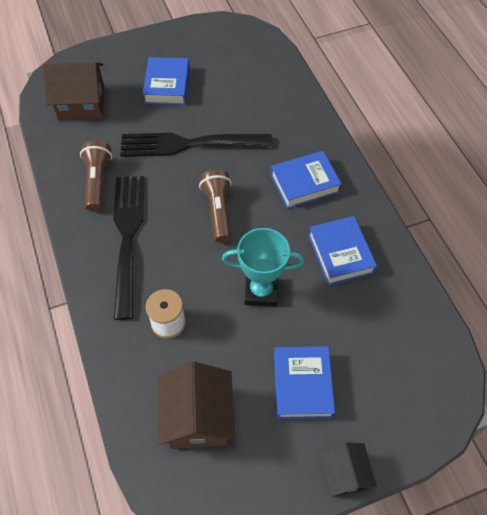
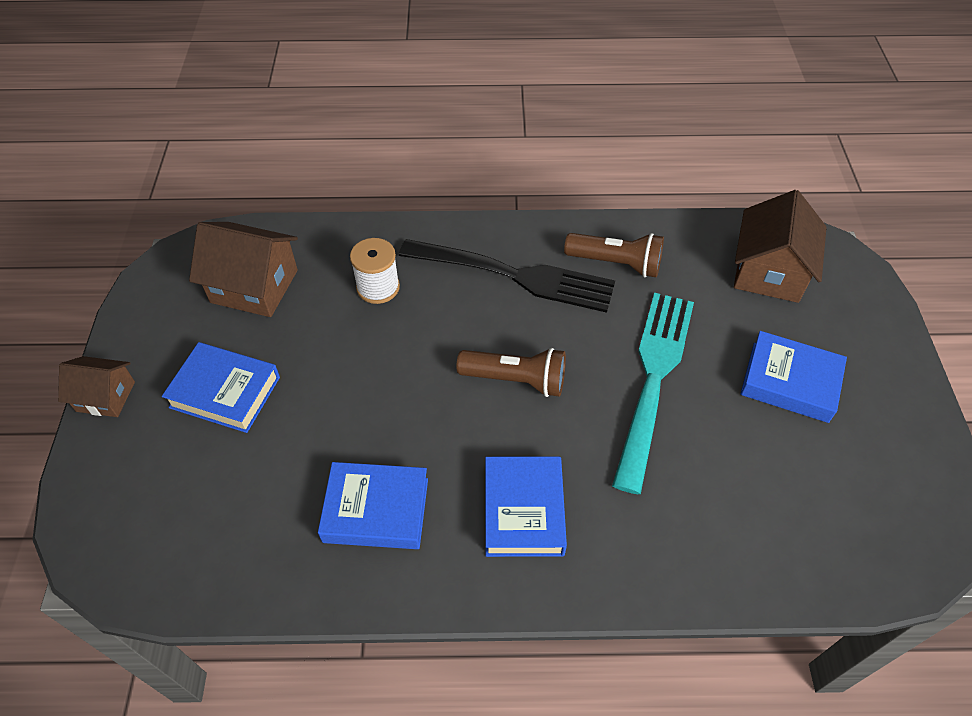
camera: 110 degrees right, 5 degrees down
black fork [120,133,272,157] -> turquoise fork [612,293,694,494]
turquoise trophy [222,228,304,306] -> none
black house [320,442,377,497] -> brown house [58,356,135,417]

